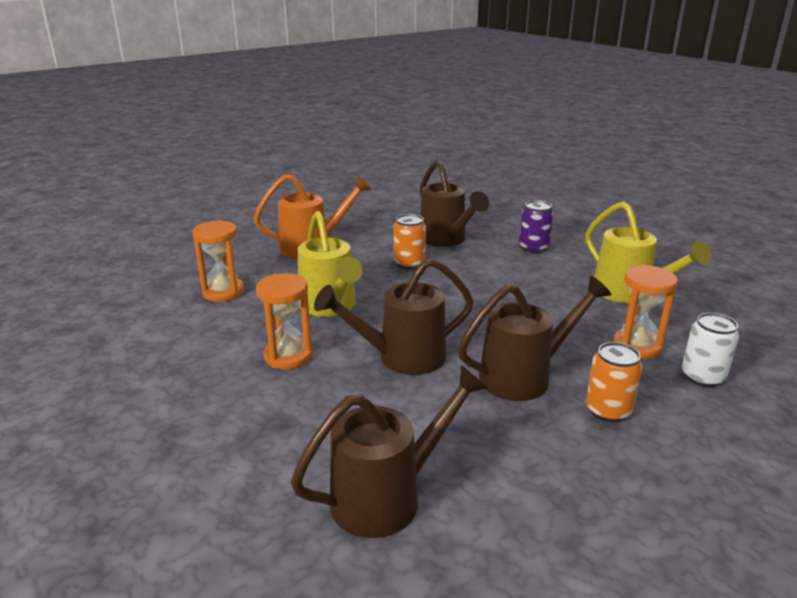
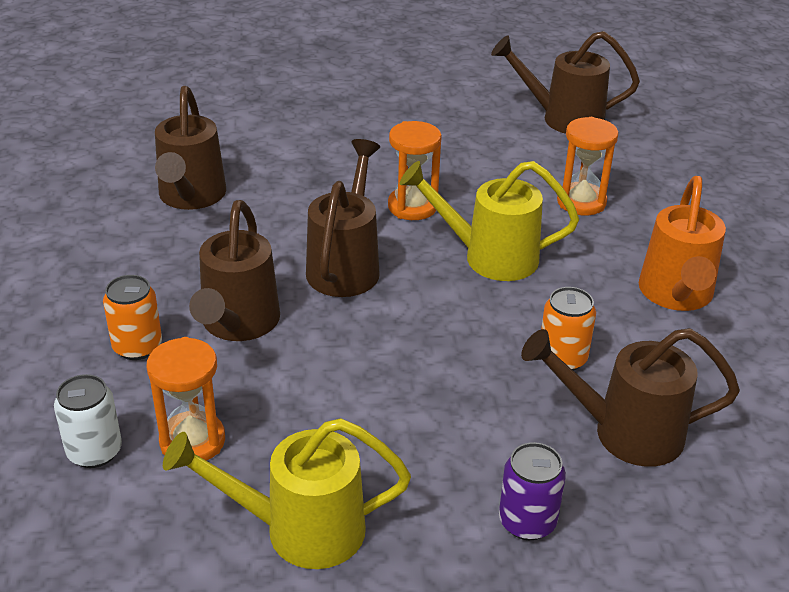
camera: 120 degrees right, 10 degrees up
none -> brown watering can [491,31,640,134]

